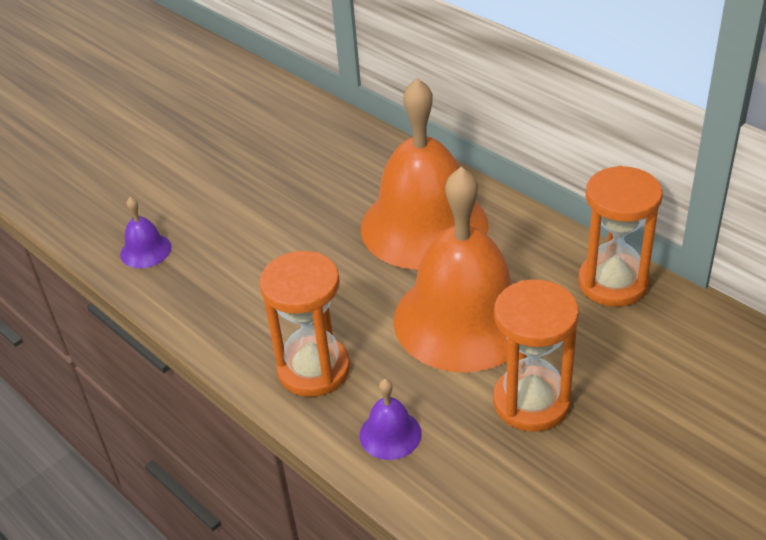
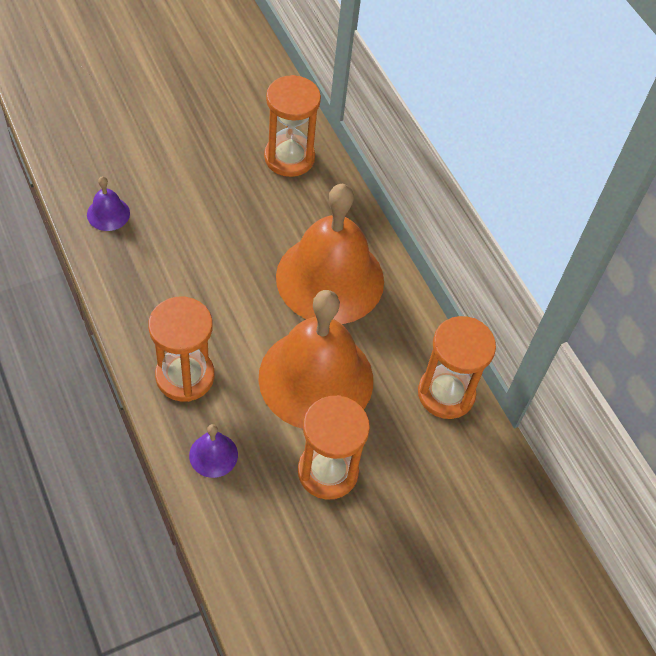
camera: 10 degrees right, 15 degrees up
none -> orange hourglass [264,75,321,177]

